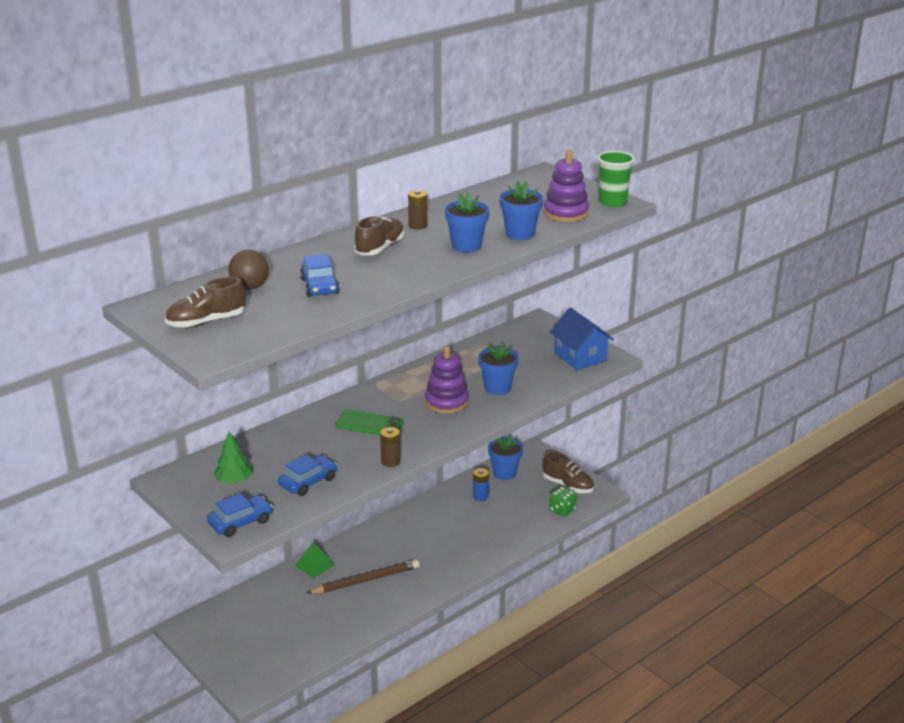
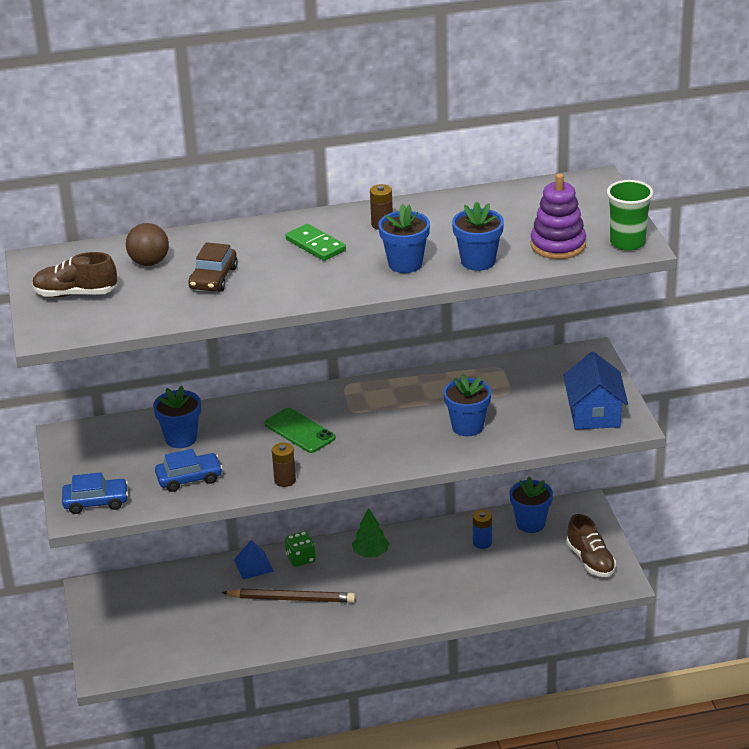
camera: 30 degrees right, 5 degrees up
green tree [214,431,253,484] -> green tree moved to [352,508,389,557]
green pyramid [295,542,335,578] -> blue pyramid [234,540,274,579]
blue car [300,254,340,297] -> brown car [188,242,238,292]
brown shoe [354,216,405,255] -> green domino [286,224,346,261]
purple stacking toy [425,345,469,414] -> none
green dice [549,486,577,517] -> green dice moved to [285,531,316,567]
none -> blue flower pot [153,385,201,448]

